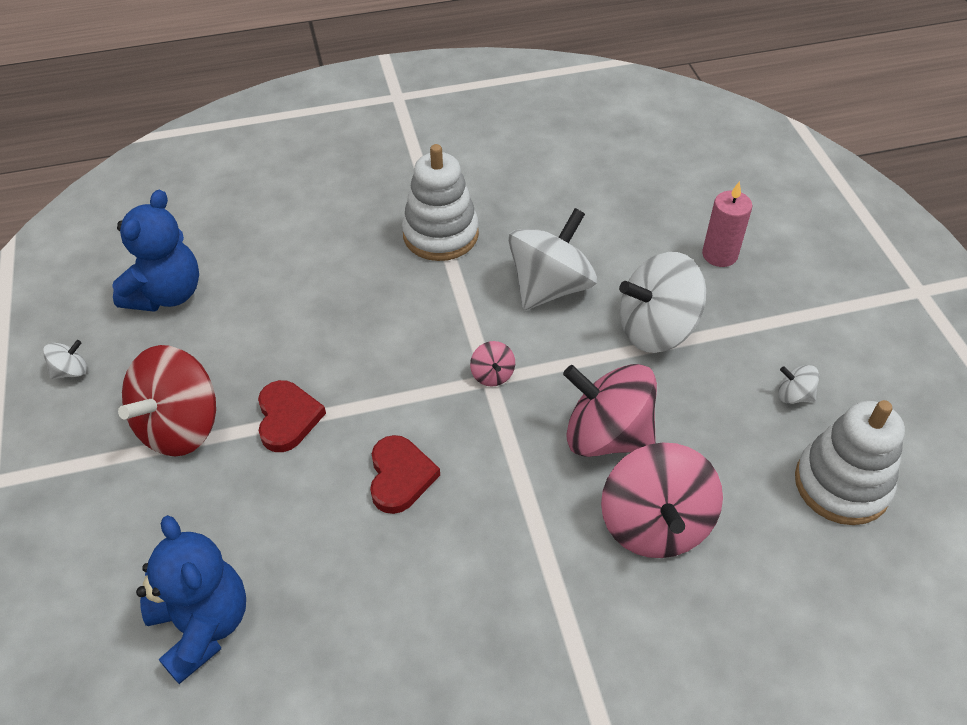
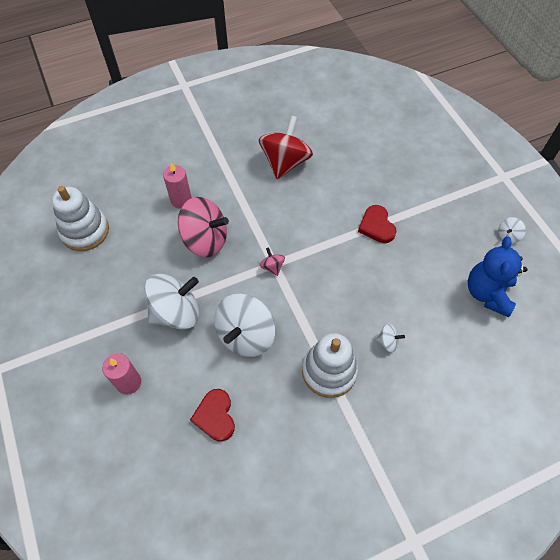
camera: 170 degrees right, 10 degrees up
red spinning top [118,345,216,457] -> red spinning top moved to [259,116,313,179]
blue teddy bear [136,515,246,684] -> none
red heart [370,435,440,514] -> red heart moved to [190,389,235,441]
pink spinning top [601,442,723,558] -> pink candle [163,162,192,209]
white spinning top [778,365,819,404] -> white spinning top moved to [375,323,405,352]

